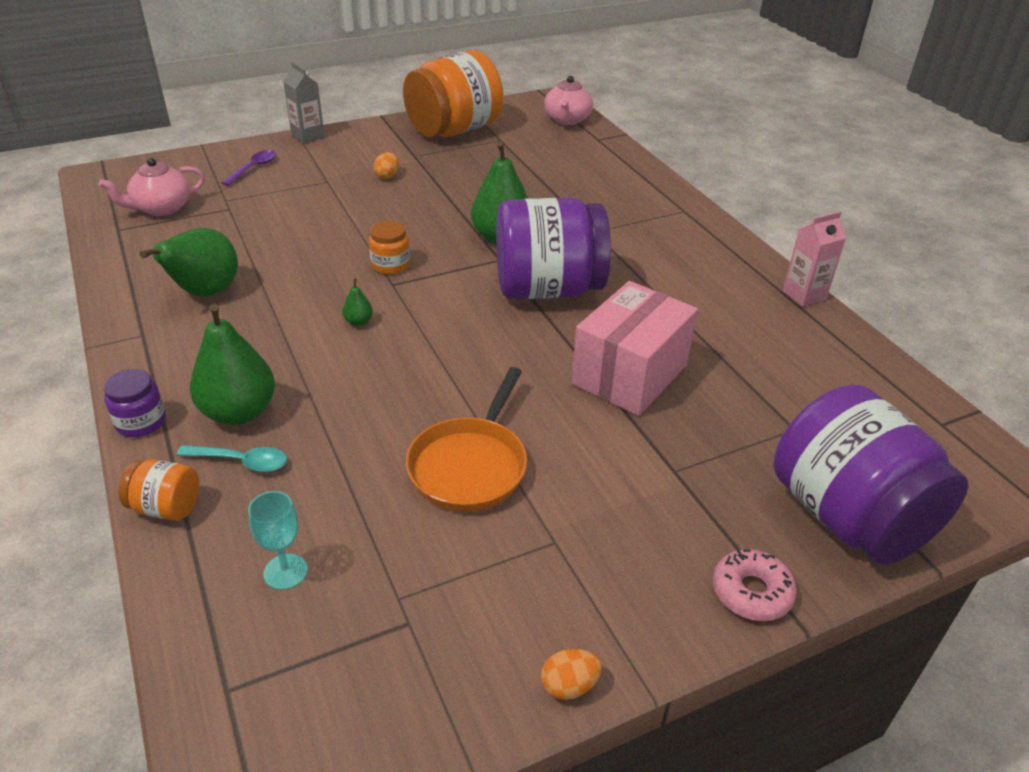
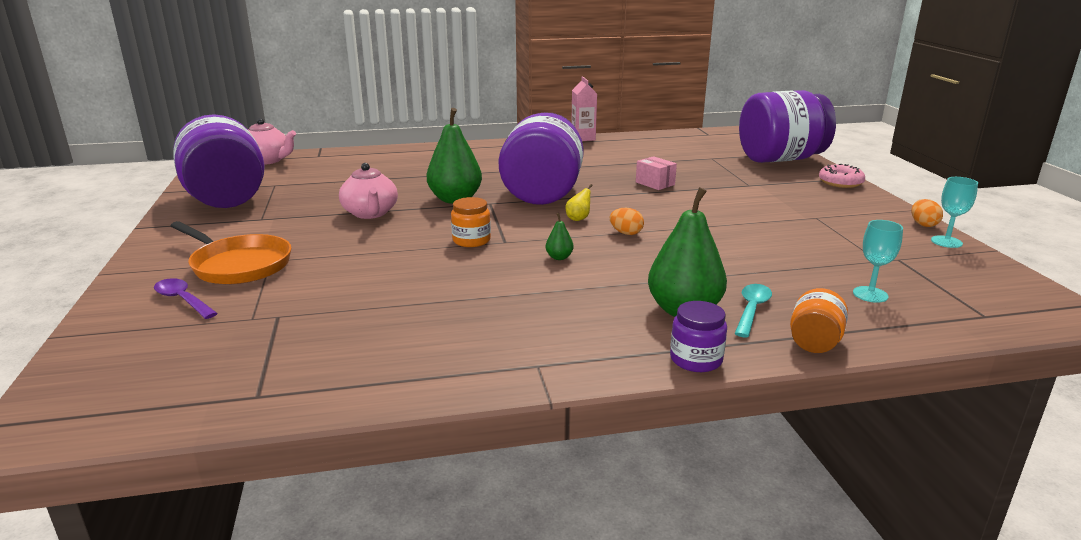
camera: 75 degrees left, 15 degrees down
pink teapot [99,158,205,216] -> pink teapot moved to [339,163,398,219]
green pear [140,228,238,297] -> none
grey carton [283,62,325,144] -> none
orange egg [373,152,399,179] -> orange egg moved to [610,208,644,235]
orange jar [403,50,503,138] -> purple jar [173,114,265,208]
orange pan [406,367,527,511] -> orange pan moved to [171,221,291,284]
pink box [571,281,698,416] -> pink box [636,156,677,190], size x0.46
none -> yellow pear [565,184,593,221]
none -> turquoise goblet [931,177,978,248]

